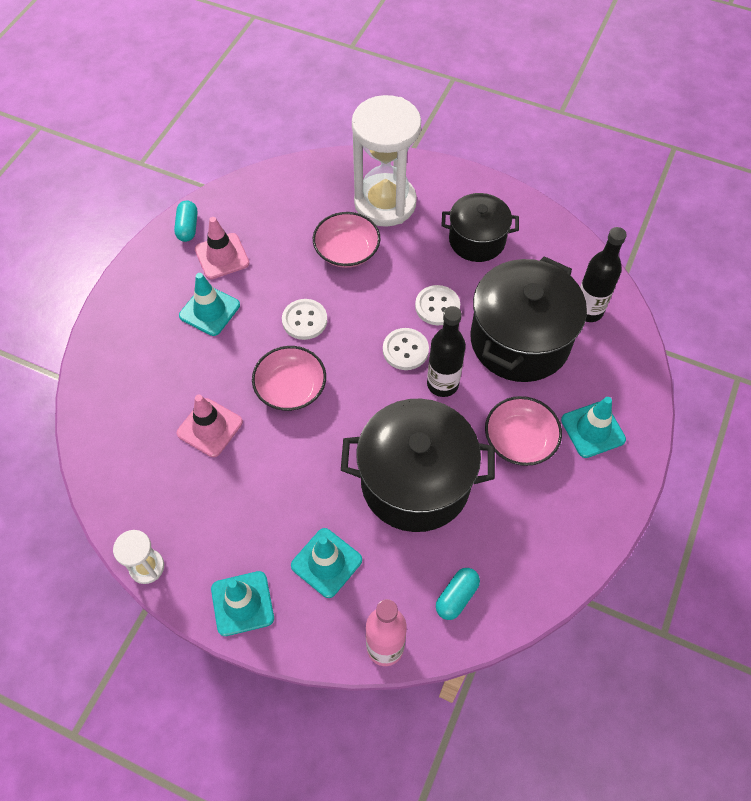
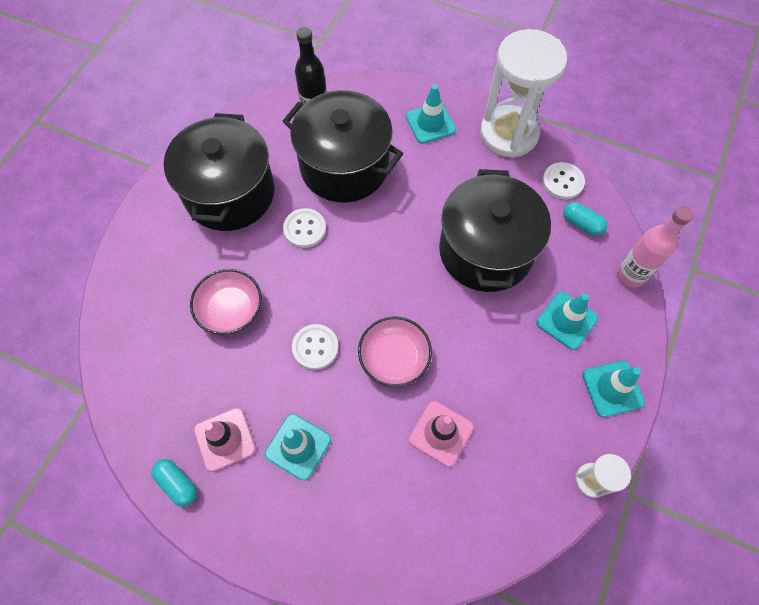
camera: 90 degrees left, 5 degrees up
turquoise capsule [174,200,197,242] -> turquoise capsule turned 45 degrees clockwise [151,459,197,507]
white hourglass [352,95,421,227] -> white hourglass moved to [480,29,567,158]
white button [383,328,429,370] -> white button moved to [542,162,585,200]
black bottle [427,306,466,397] -> none
black pot [441,193,519,262] -> black pot [164,113,275,231], size x1.65
pink bowl [485,396,562,466] -> none

